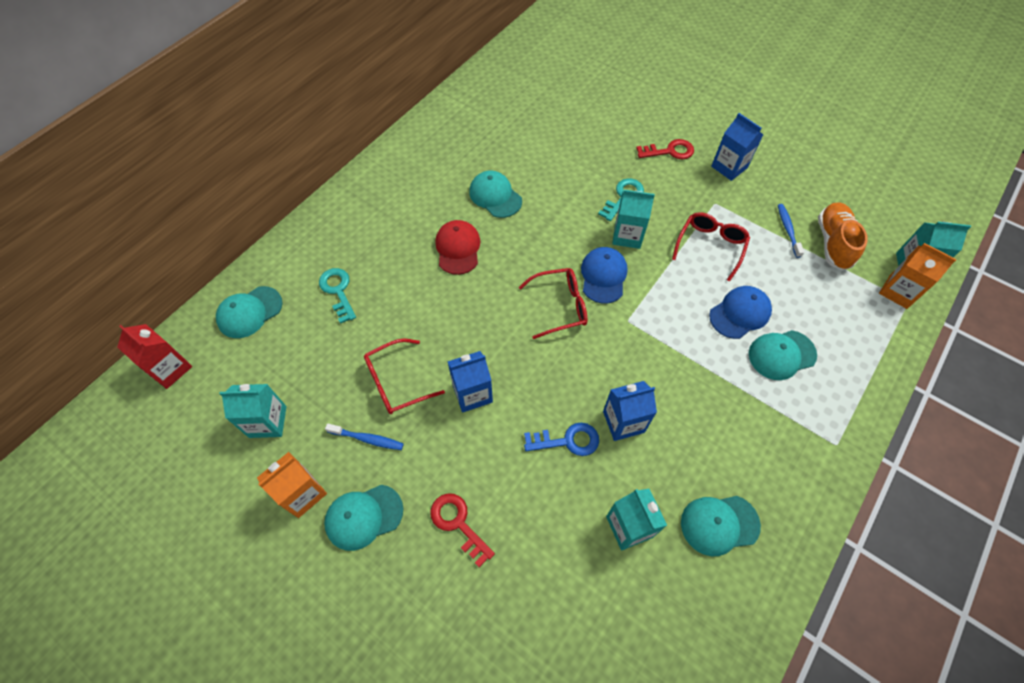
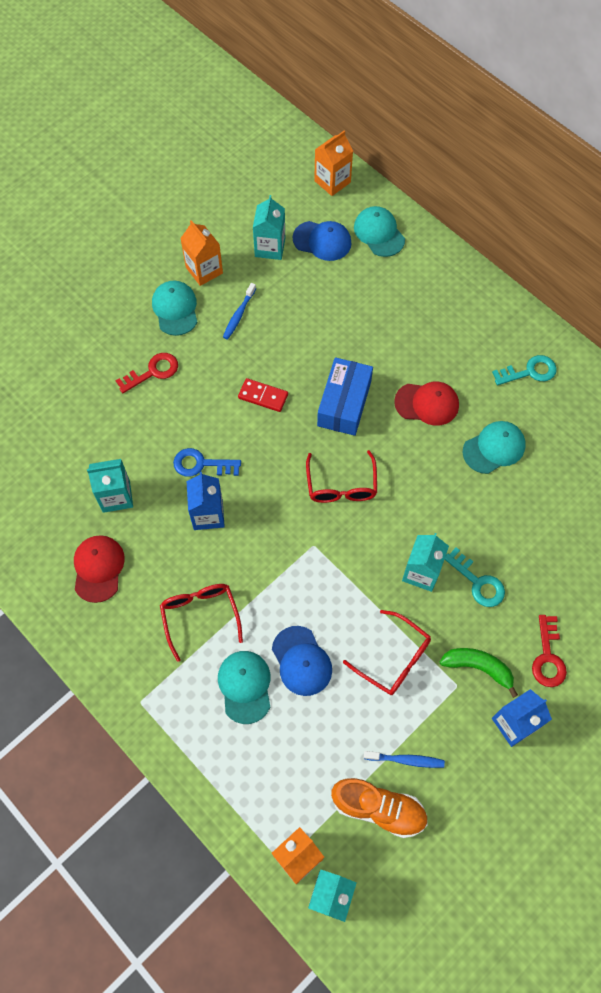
camera: 100 degrees right, 5 degrees up
red carton [117,324,192,389] -> orange carton [314,131,353,196]
turquoise key [319,268,356,324] -> turquoise key moved to [492,355,557,385]
red glasses [364,339,445,414] -> red glasses moved to [160,584,243,662]
blue carton [447,351,493,412] -> red domino [238,378,288,412]
blue key [524,423,599,456] -> blue key turned 90 degrees clockwise [173,448,241,477]
blue cap [581,247,627,304] -> blue cap moved to [293,221,352,261]
turquoise cap [681,496,761,556] -> red cap [74,535,125,603]
none -> blue box [317,357,373,436]
none -> green banana [440,648,518,698]

